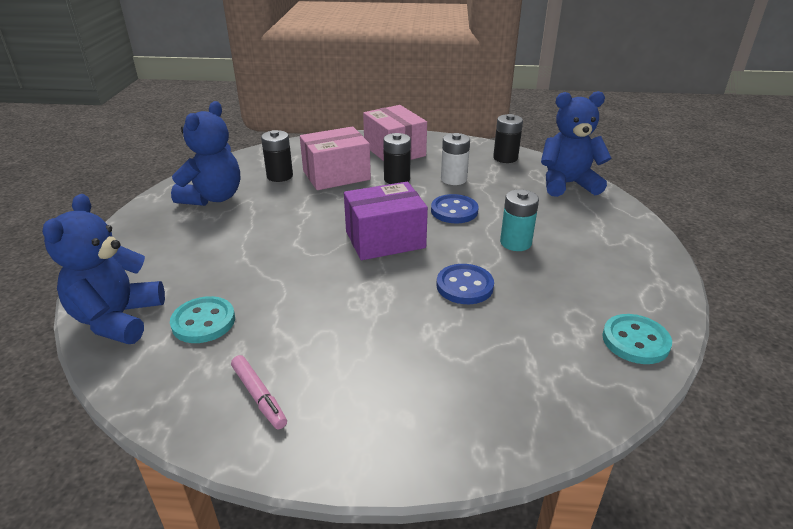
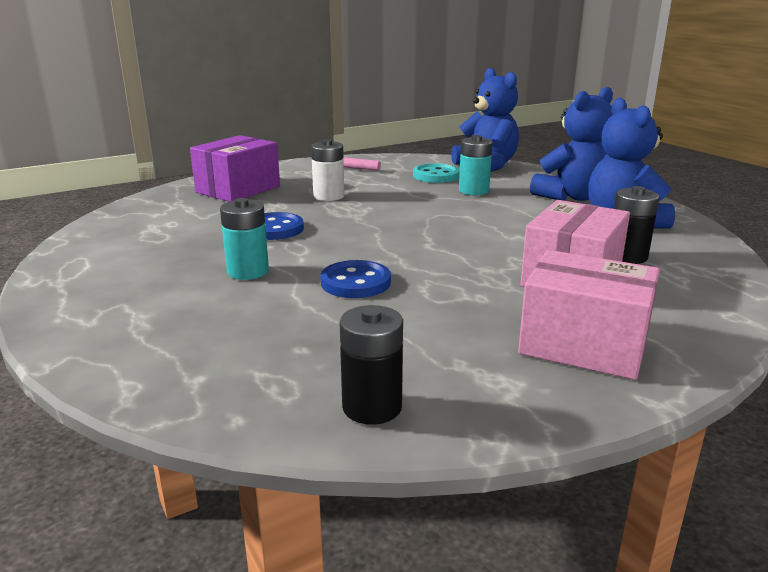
camera: 145 degrees right, 10 degrees down
purple box [344,182,428,260] -> purple box moved to [190,135,280,202]
black battery [383,133,411,184] -> none
white battery [441,133,470,185] -> white battery moved to [311,139,344,201]
blue teddy bear [541,91,611,197] -> blue teddy bear moved to [530,87,613,201]
turquoise button [602,314,672,364] -> none
none -> turquoise battery [459,135,493,195]

